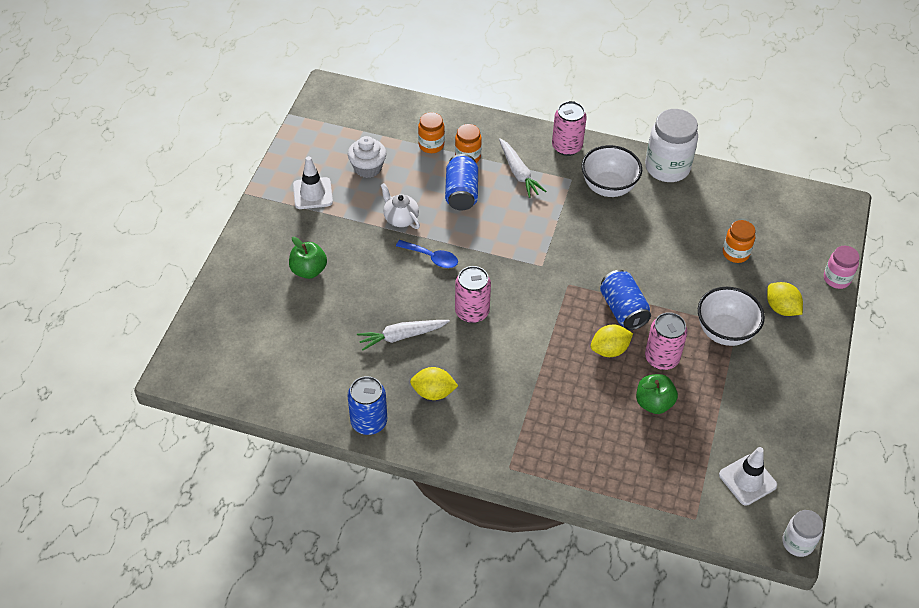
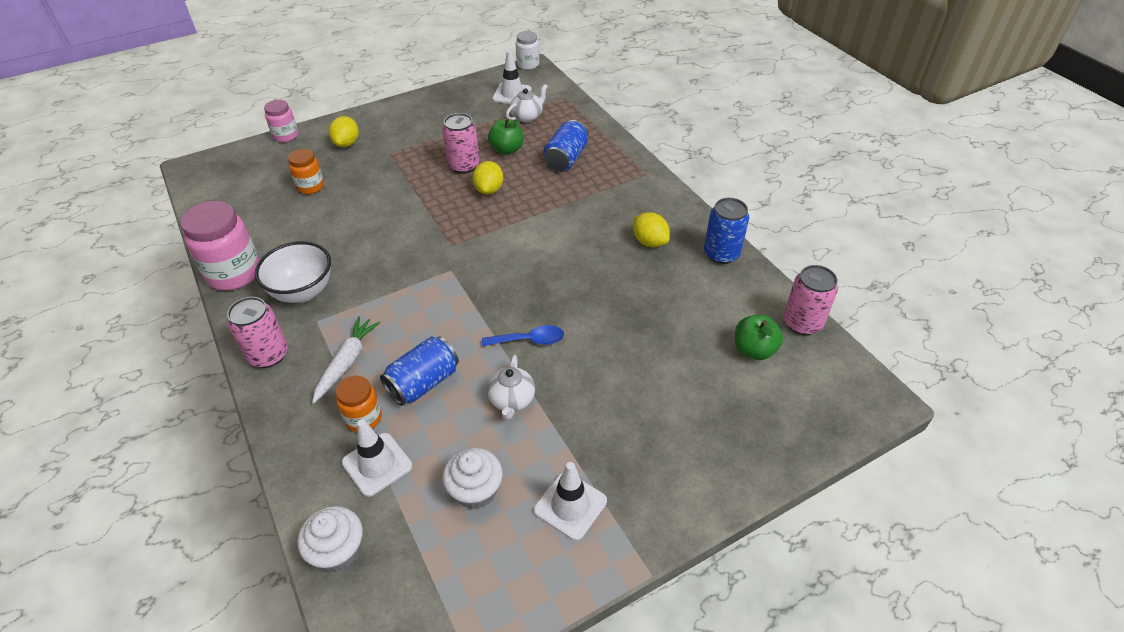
camera: 135 degrees left, 5 degrees down
green apple [289,237,327,279] -> green apple moved to [735,315,783,360]
white carrot [357,320,450,351] -> none
blue spoon [396,240,458,268] -> blue spoon turned 105 degrees clockwise [482,325,564,347]
orange jar [418,112,445,153] -> white traffic cone [342,420,412,497]
pink can [455,266,491,323] -> pink can moved to [783,265,838,335]
yellow lemon [591,325,633,357] -> yellow lemon turned 75 degrees clockwise [472,161,503,194]
blue can [600,270,651,330] -> blue can moved to [543,120,588,171]
white jar [645,109,698,182] -> pink jar [181,201,260,290]
white bowl [698,287,765,346] -> none
none -> white cupcake [297,506,363,572]
none -> white teapot [506,84,548,123]

